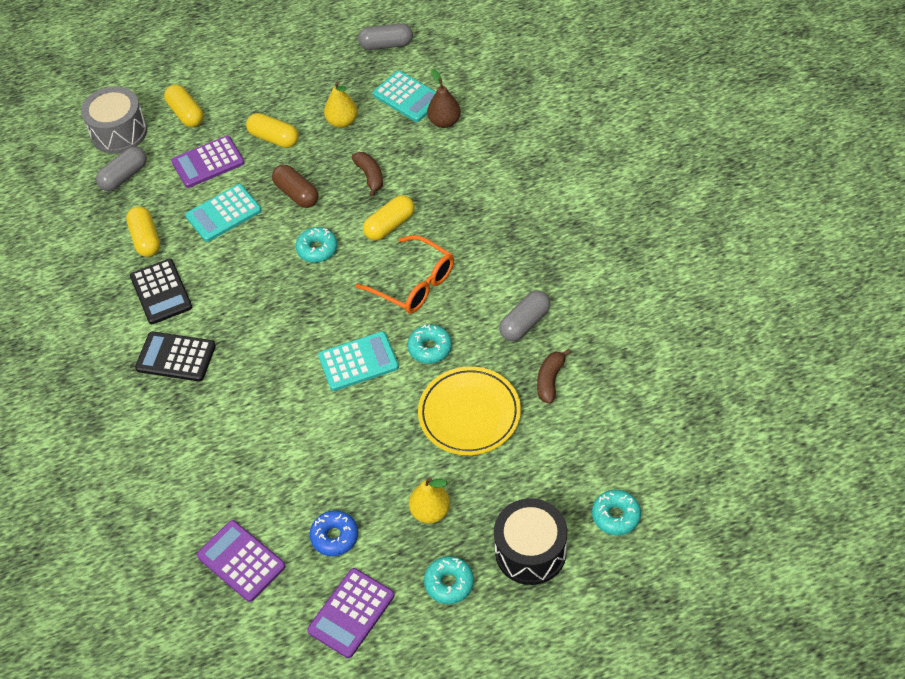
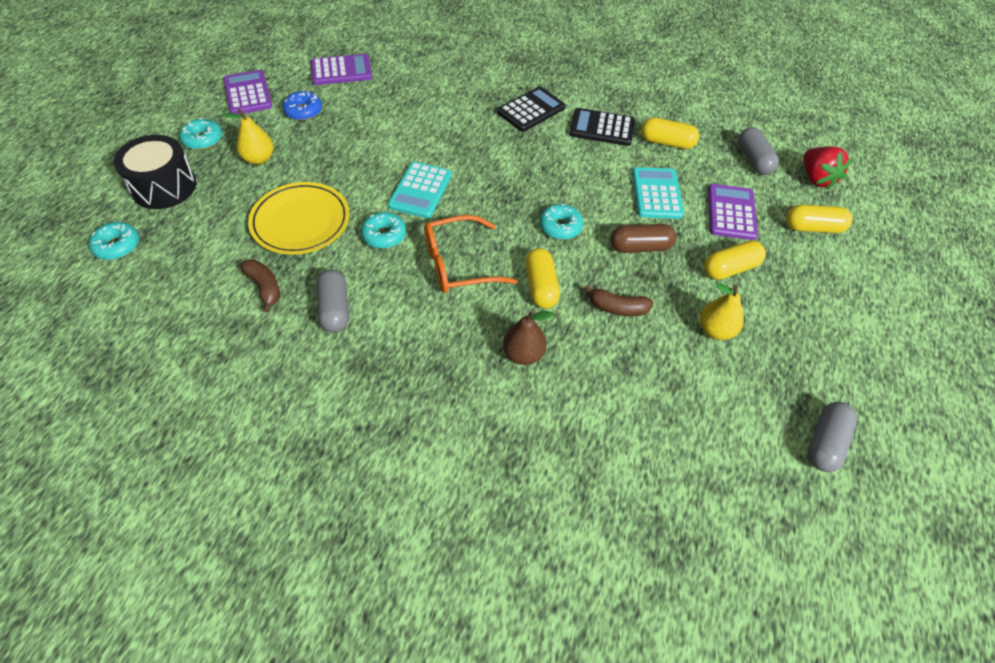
camera: 120 degrees right, 0 degrees up
grey drum [81,87,147,154] -> red strawberry [804,147,852,189]
turquoise calculator [373,71,436,122] -> none
brown pear [427,69,461,128] -> brown pear moved to [503,310,554,365]

